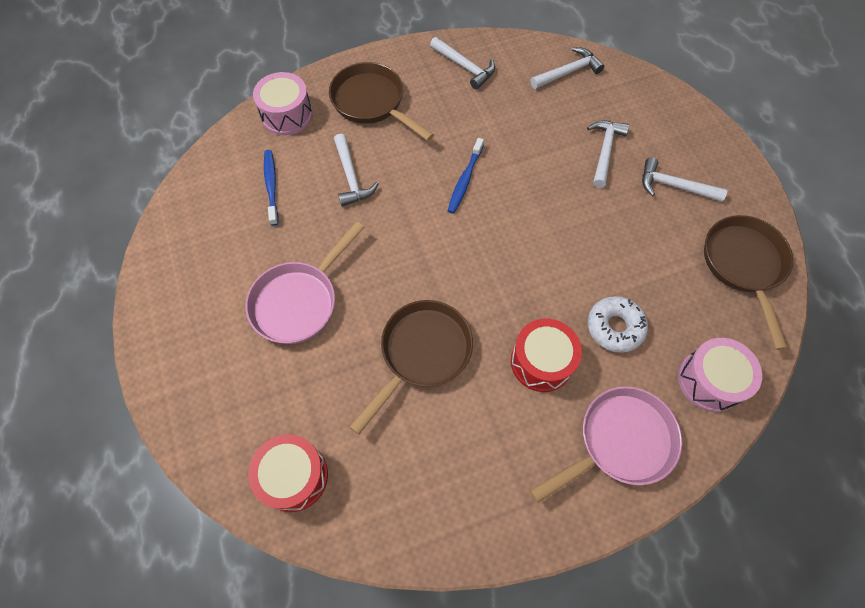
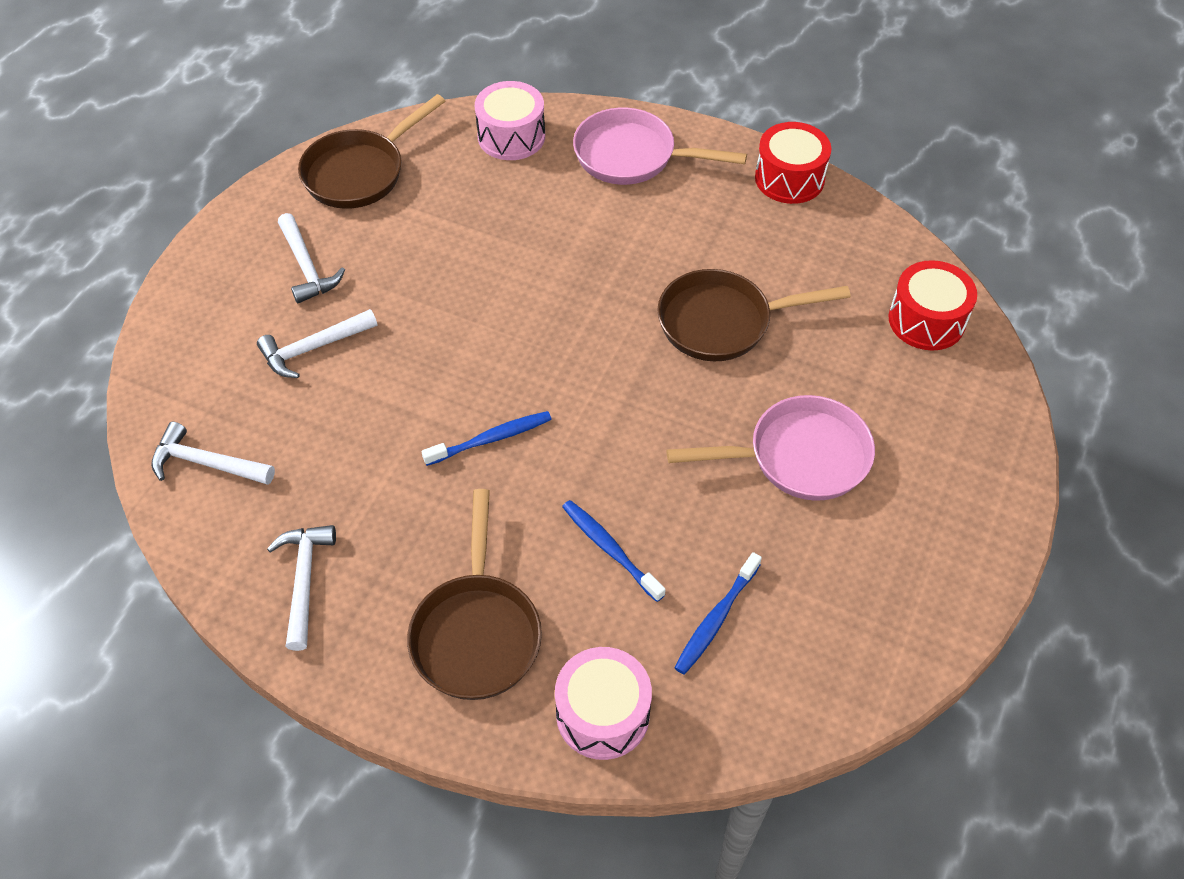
camera: 135 degrees left, 10 degrees down
white hammer [334,134,379,206] -> blue toothbrush [562,500,666,602]
red drum [511,319,582,392] -> red drum moved to [755,122,832,204]
white donut [588,296,648,353] -> none

